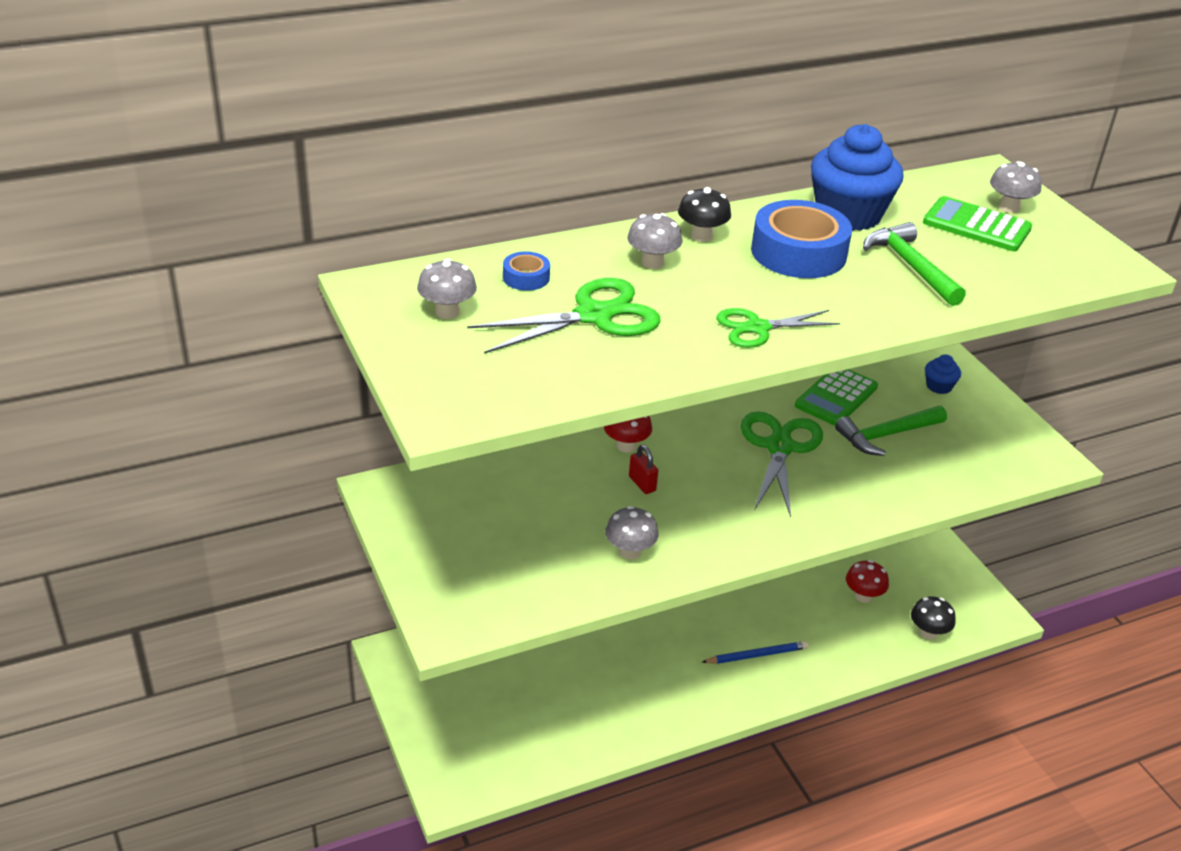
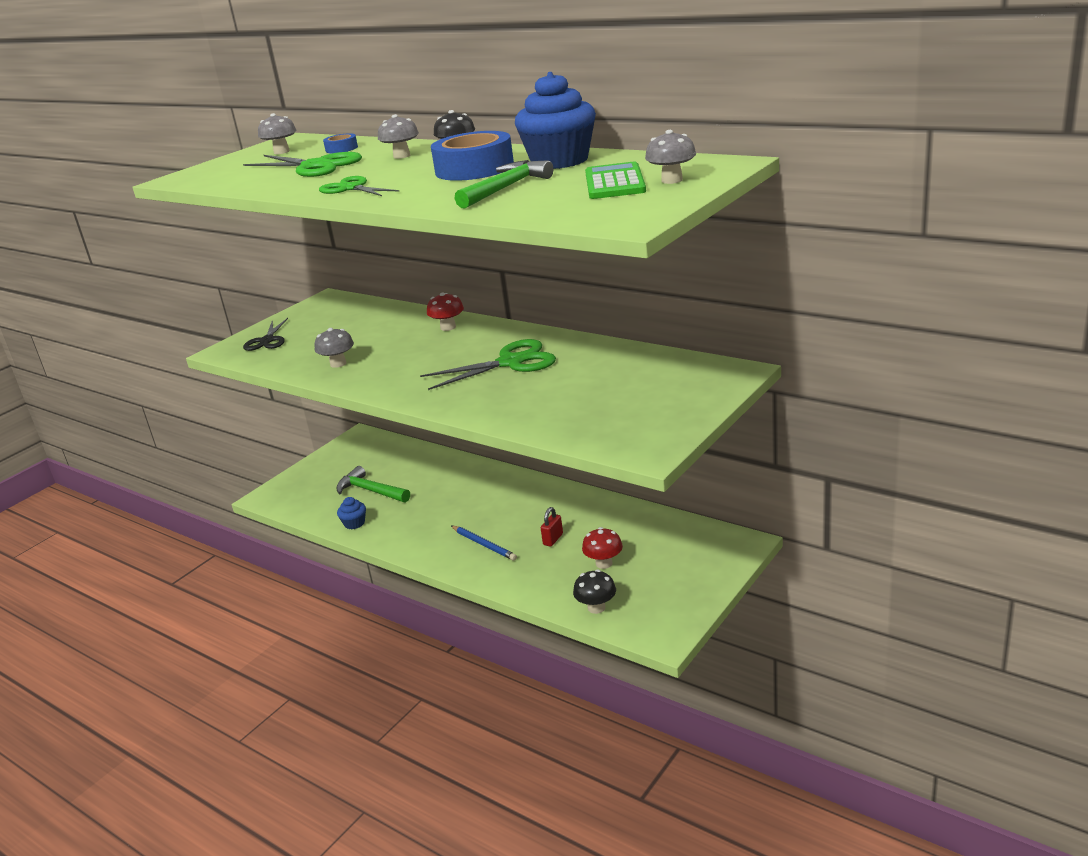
camera: 65 degrees right, 10 degrees down
red padlock [629,445,658,494] -> red padlock moved to [541,507,563,547]
green calculator [795,369,878,426] -> none
green hammer [835,406,947,456] -> green hammer moved to [336,466,410,502]
blue cupcake [925,354,961,394] -> blue cupcake moved to [337,497,366,529]
none -> black scissors [243,318,288,351]

